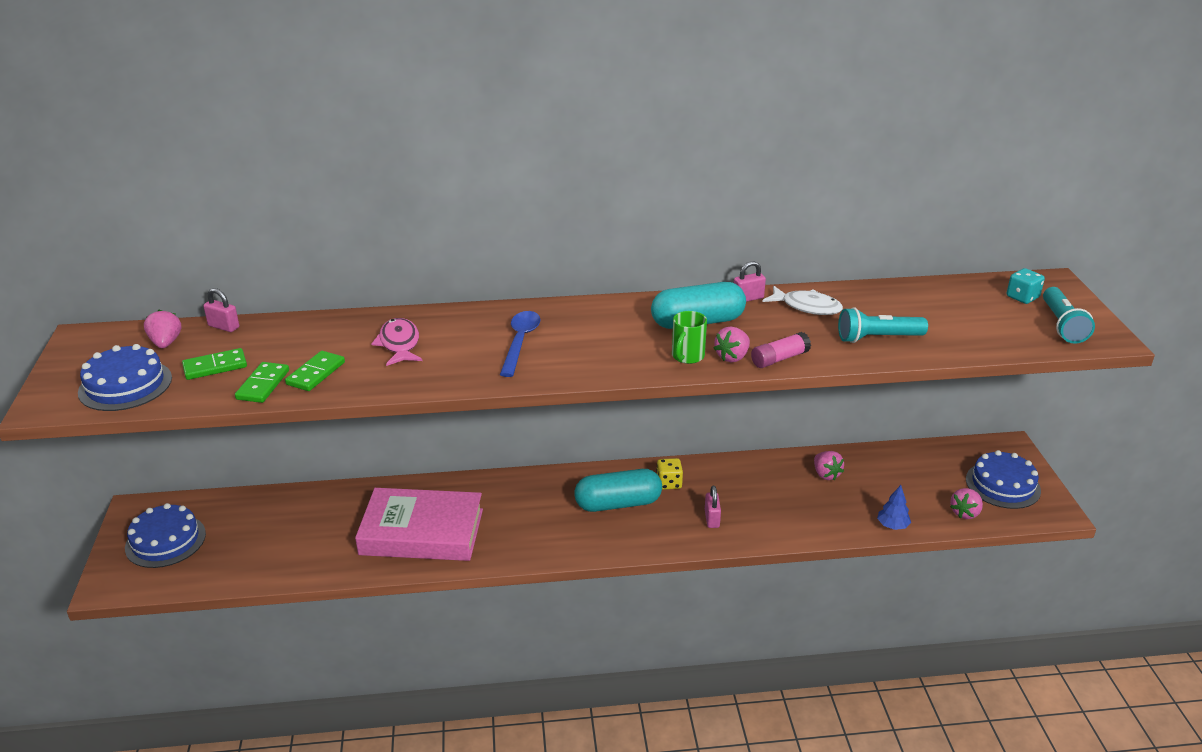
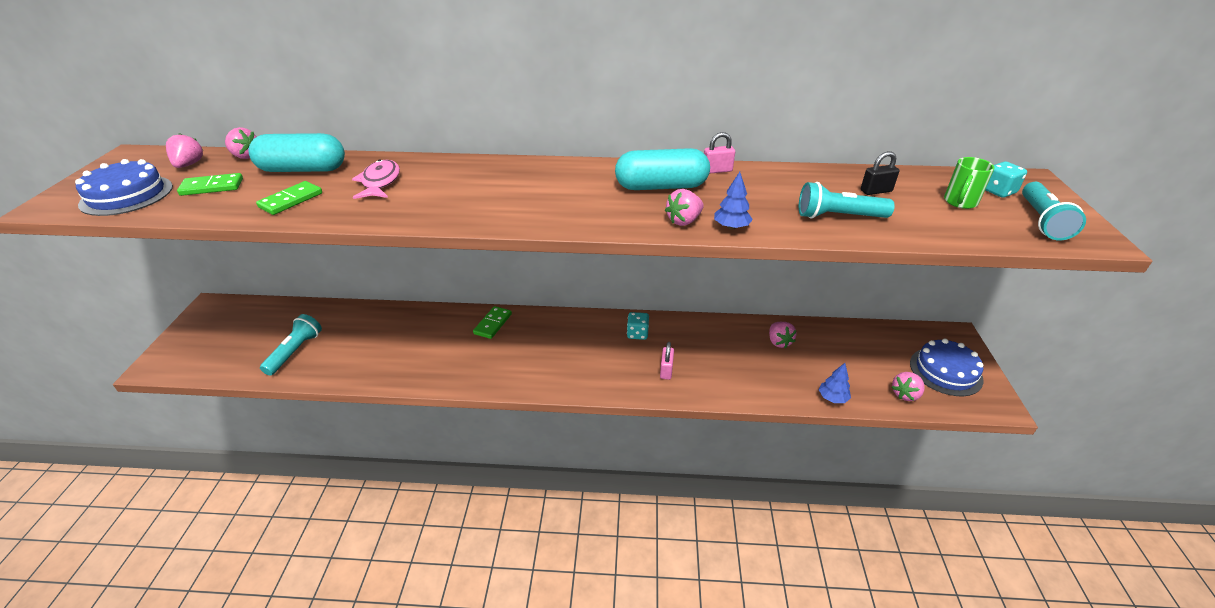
camera: 10 degrees right, 5 degrees up
blue cake [125,503,206,568] -> none
pink padlock [203,288,239,332] -> pink strawberry [225,127,256,159]
green domino [235,362,289,403] -> green domino moved to [473,306,512,339]
pink book [355,488,483,561] -> none
blue spoon [500,311,541,377] -> none
turquoise capsule [574,469,662,512] -> turquoise capsule moved to [249,133,345,172]
yellow dice [656,458,683,490] -> turquoise dice [627,312,649,340]
green mug [672,311,707,364] -> green mug moved to [944,157,995,209]
pink glue stick [751,332,811,368] -> blue tree [714,172,753,230]
white fish [762,286,843,315] -> none
none -> turquoise flashlight [260,314,322,376]
none -> black padlock [861,151,899,195]

